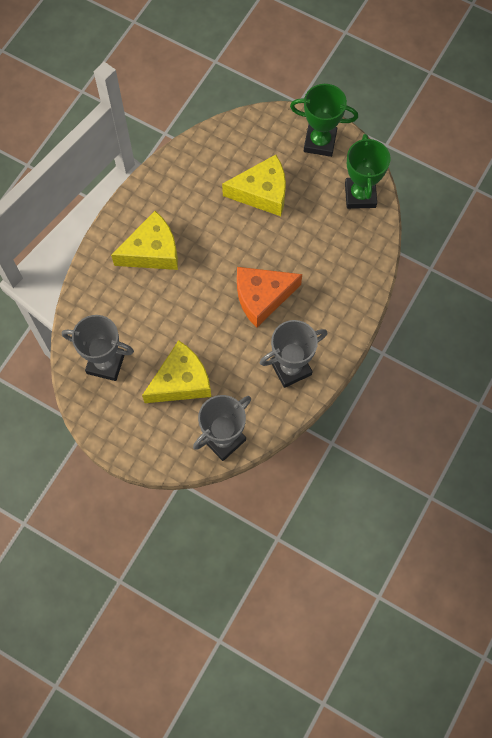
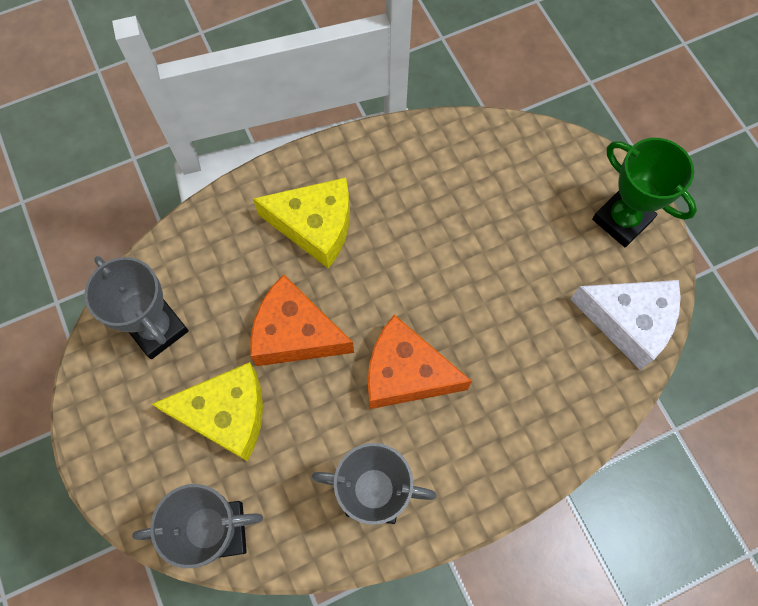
camera: 35 degrees right, 0 degrees up
yellow cheese [222,155,286,216] -> none
green trophy [345,134,390,209] -> white cheese [570,280,681,370]
none -> orange cheese [250,274,354,366]

